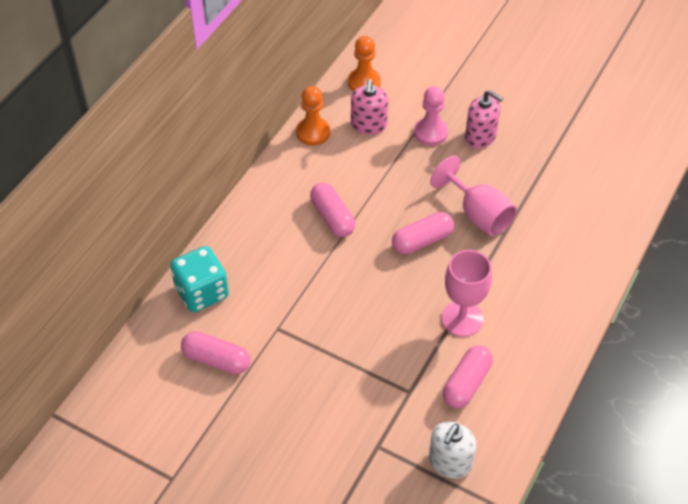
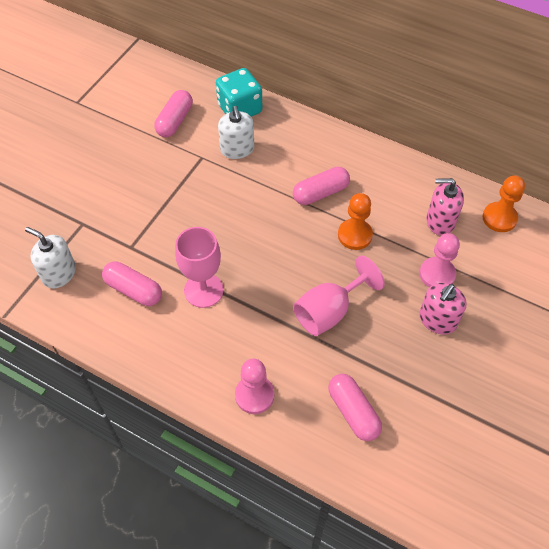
camera: 90 degrees right, 5 degrees up
orange pawn [296,86,330,146] -> orange pawn moved to [338,193,373,250]
pink capsule [392,212,454,255] -> pink capsule moved to [328,374,382,441]
none -> white soap dispenser [218,106,254,159]
none -> pink pawn [235,359,274,414]

